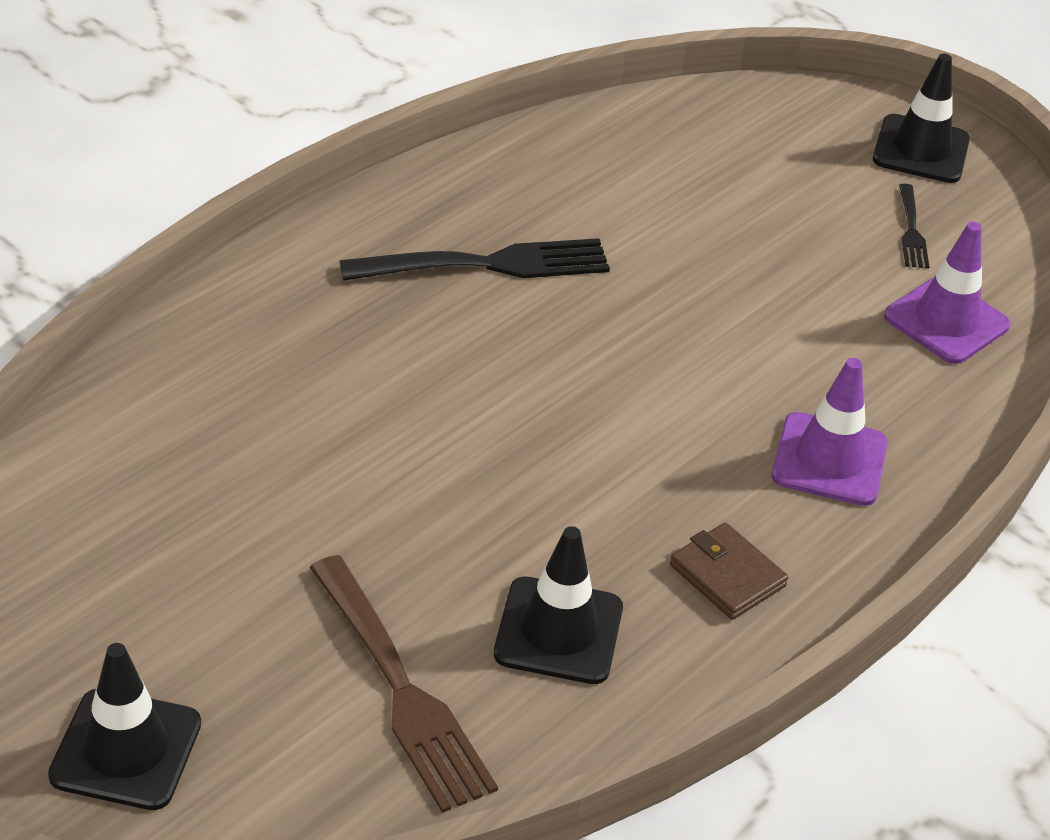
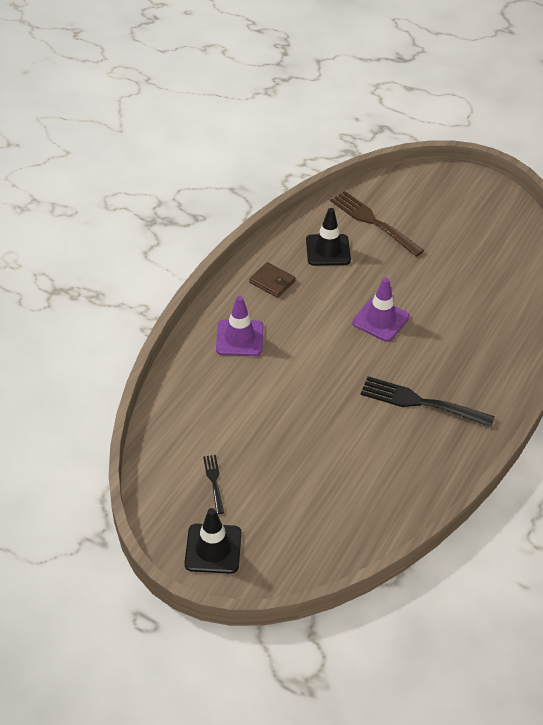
camera: 170 degrees right, 5 degrees up
black traffic cone [48,643,201,810] -> none
black fork [340,238,610,281] -> black fork turned 45 degrees clockwise [360,377,495,427]
purple traffic cone [884,222,1010,364] -> purple traffic cone moved to [352,278,410,342]

